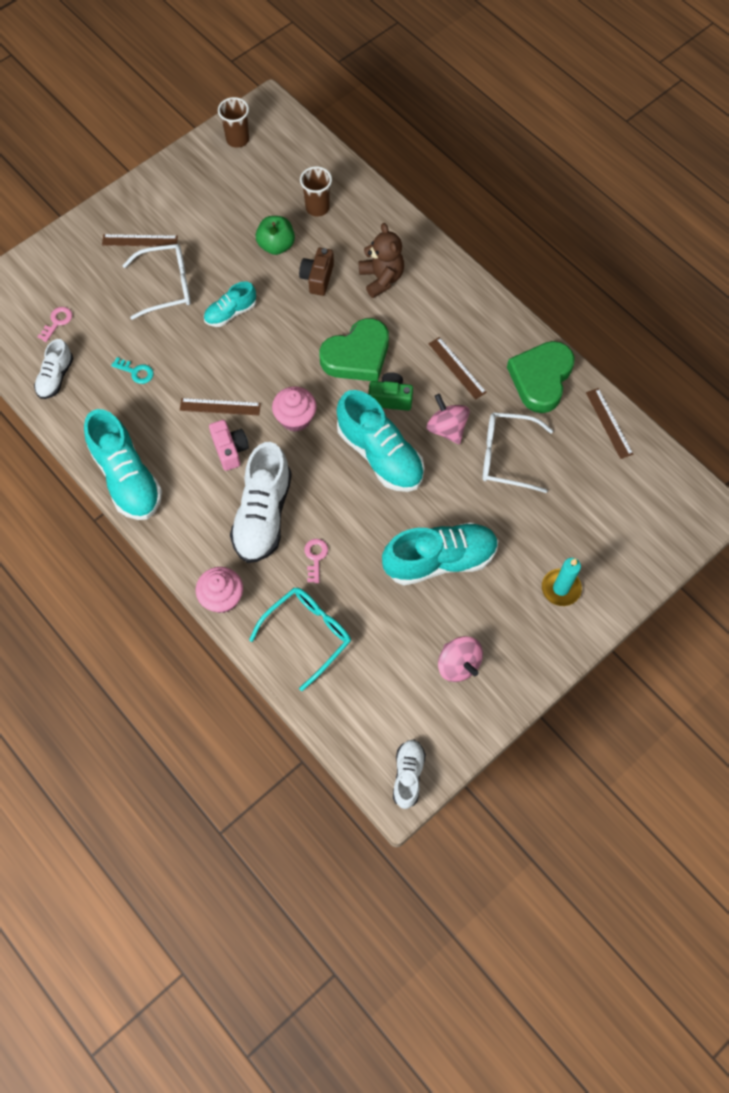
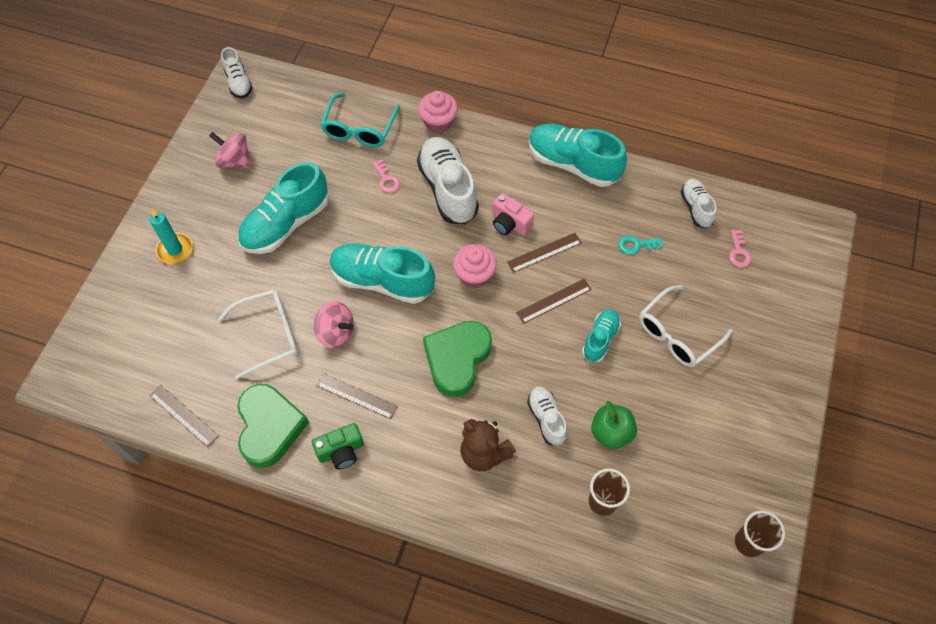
camera: 150 degrees right, 5 degrees down
brown ruler [102,234,178,246] -> brown ruler moved to [516,279,592,324]
brown camera [299,248,334,296] -> white shoe [527,386,567,446]
green camera [368,372,413,411] -> green camera moved to [312,423,364,469]

